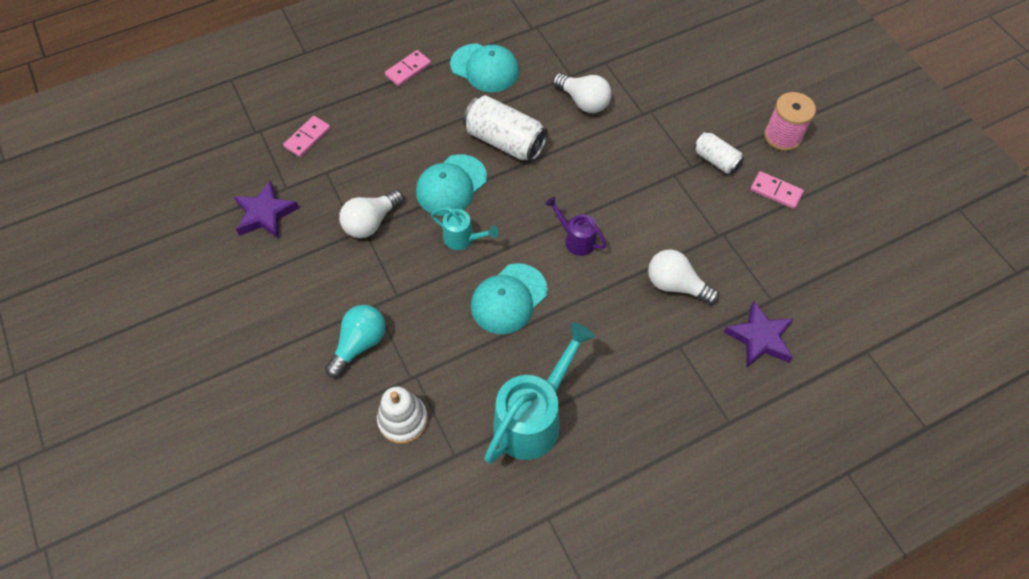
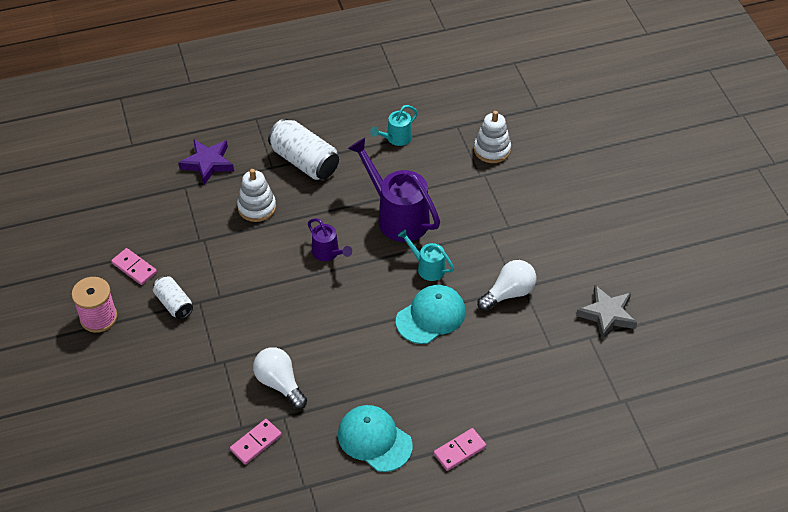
camera: 170 degrees left, 10 degrees down
purple star [234,180,299,239] -> grey star [576,285,637,339]
pink domino [283,116,331,157] -> pink domino moved to [230,419,282,464]
turquoise light bulb [325,305,385,378] -> none
white can [463,95,548,161] -> white can moved to [268,119,339,180]
turquoise cap [471,263,548,334] -> purple watering can [348,138,440,242]
turquoise watering can [484,322,595,464] -> turquoise watering can [370,105,418,146], size x0.52
white light bulb [648,249,719,305] -> white stacking toy [237,169,276,222]

